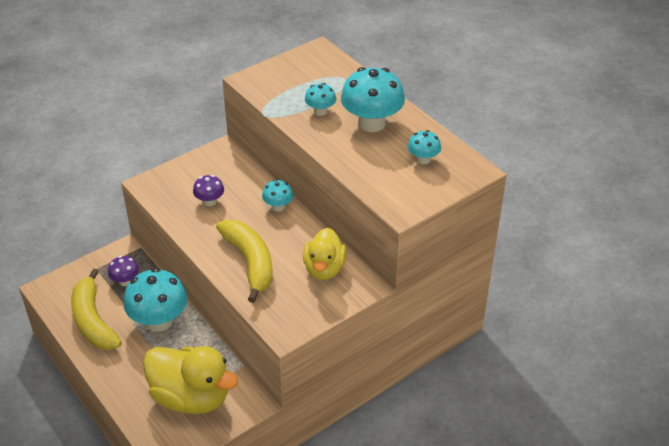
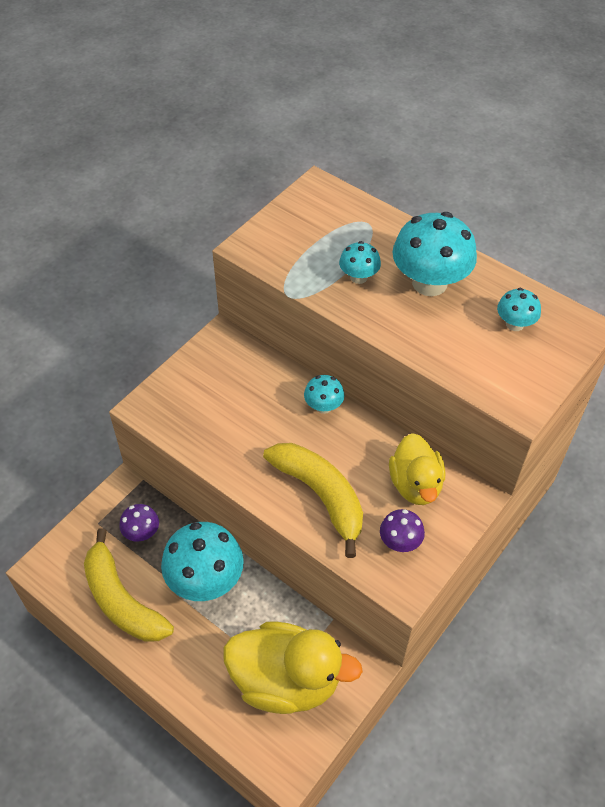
camera: 15 degrees left, 10 degrees up
purple mushroom [193,175,224,206] -> purple mushroom moved to [380,509,425,552]

